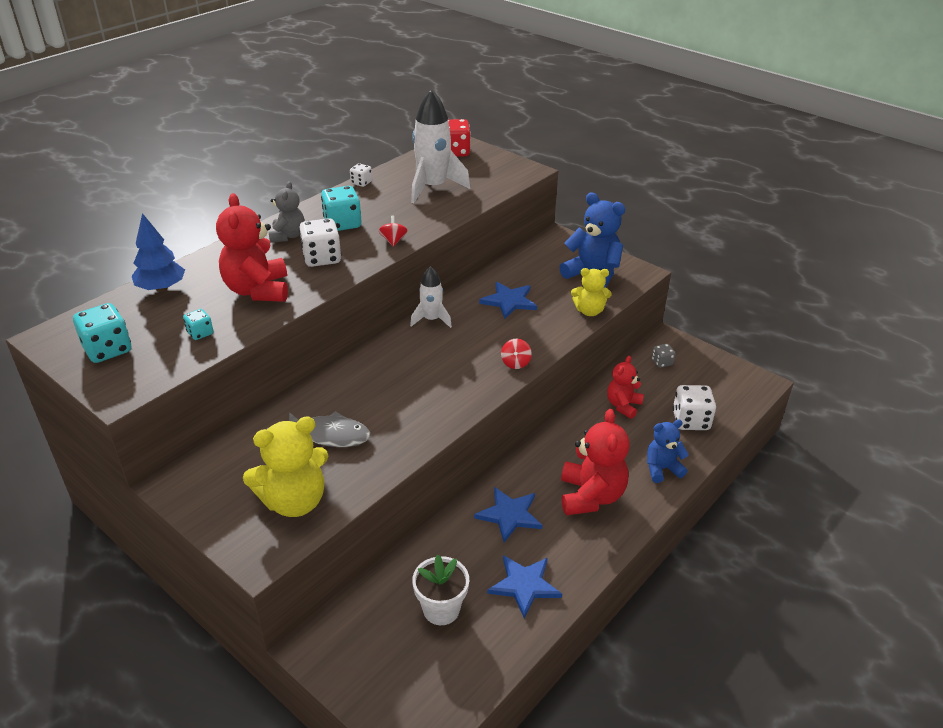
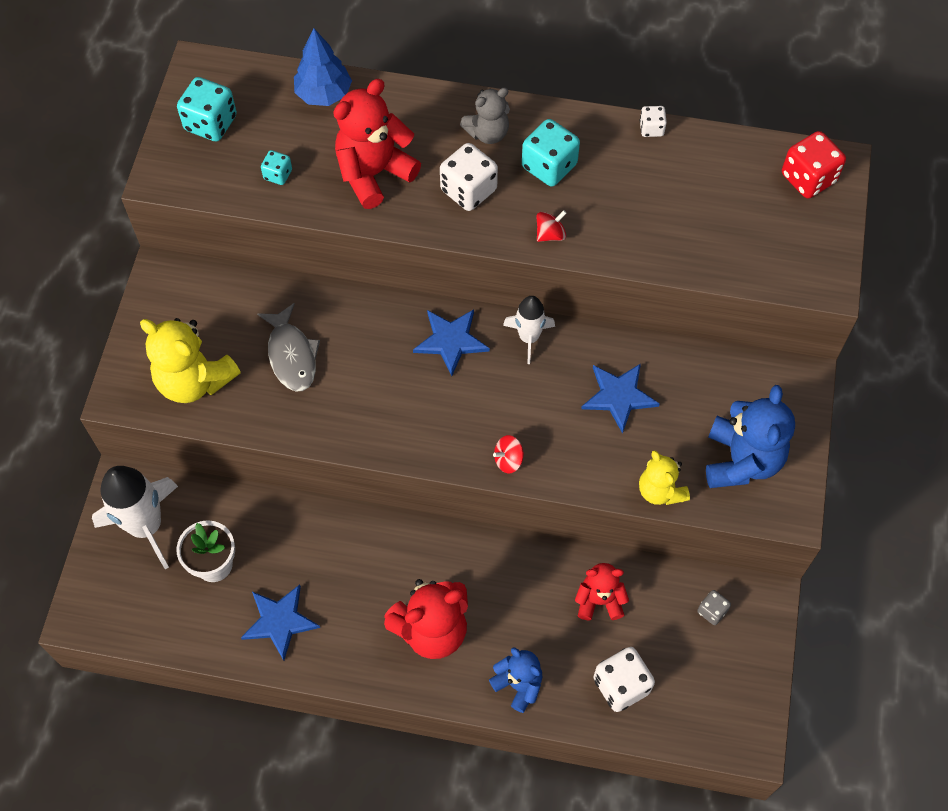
camera: 60 degrees right, 25 degrees up
white rocket [411,89,470,203] -> white rocket moved to [92,466,178,569]
blue star [474,487,543,542] -> blue star moved to [413,309,490,376]

